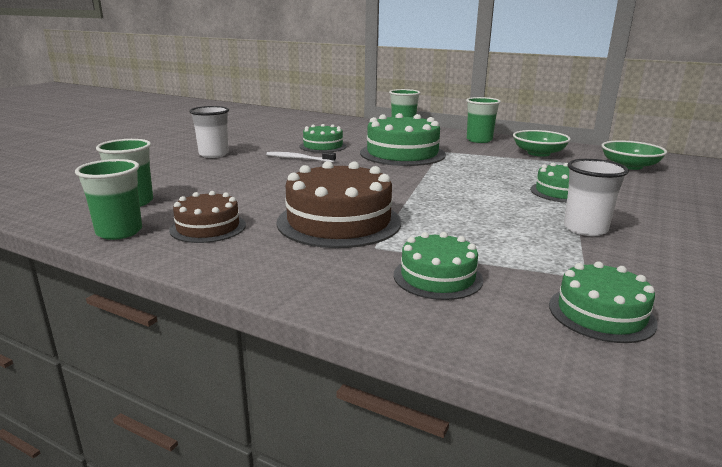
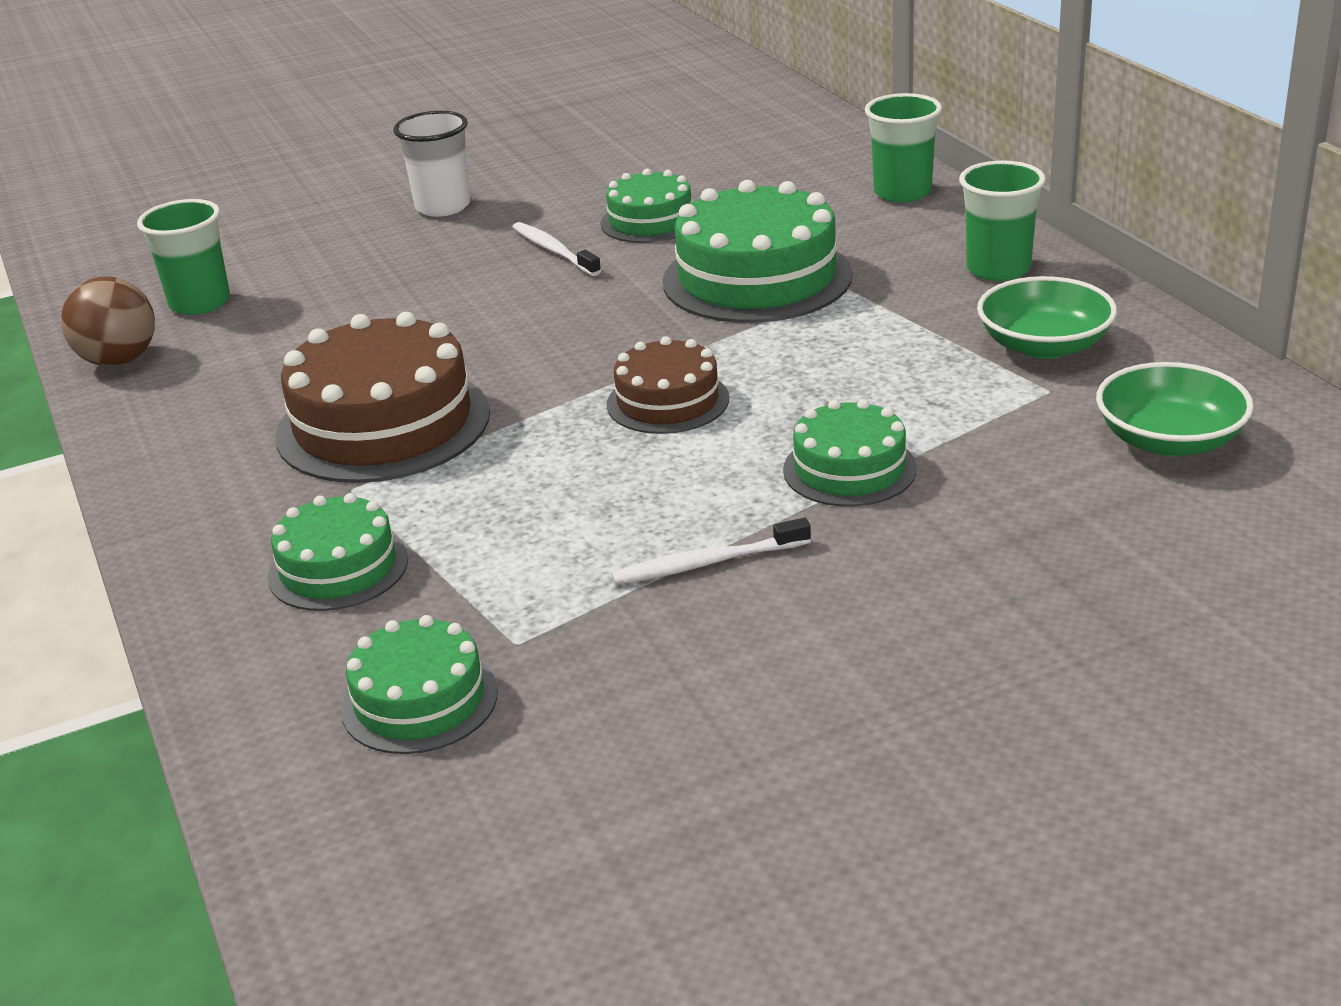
camera: 40 degrees right, 10 degrees up
green cup [75,159,142,240] -> brown ball [61,276,155,366]
brown cake [169,191,246,243] -> brown cake moved to [607,336,729,434]
white cup [564,159,629,236] -> white toothbrush [611,518,811,585]

